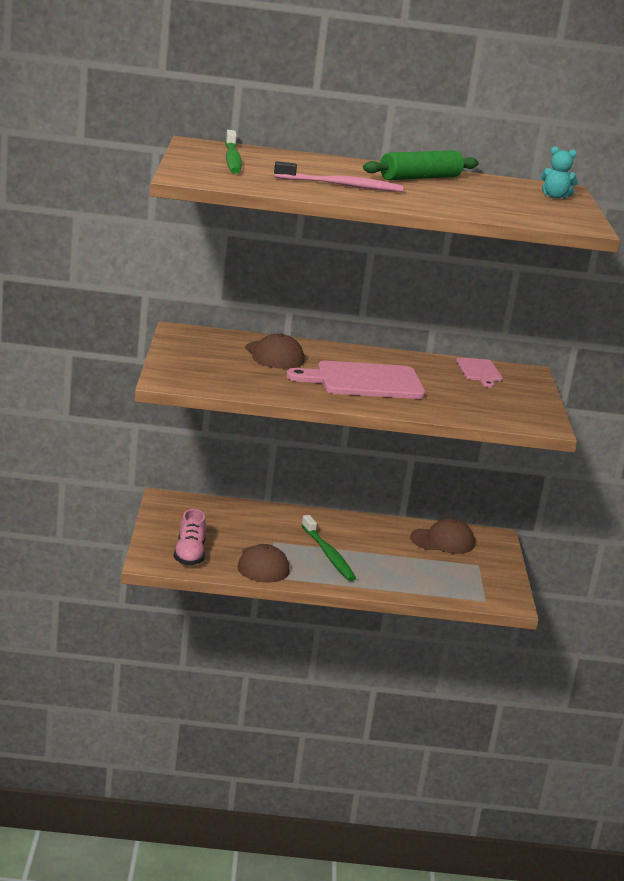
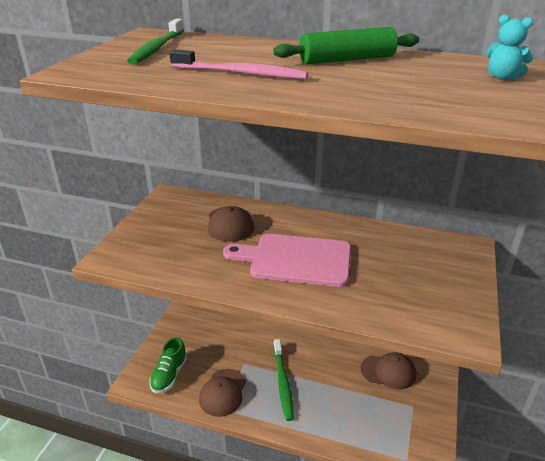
camera: 20 degrees right, 10 degrees up
pink shoe [174,509,206,565] -> green shoe [149,337,187,393]
pink cutting board [456,358,503,388] -> none

